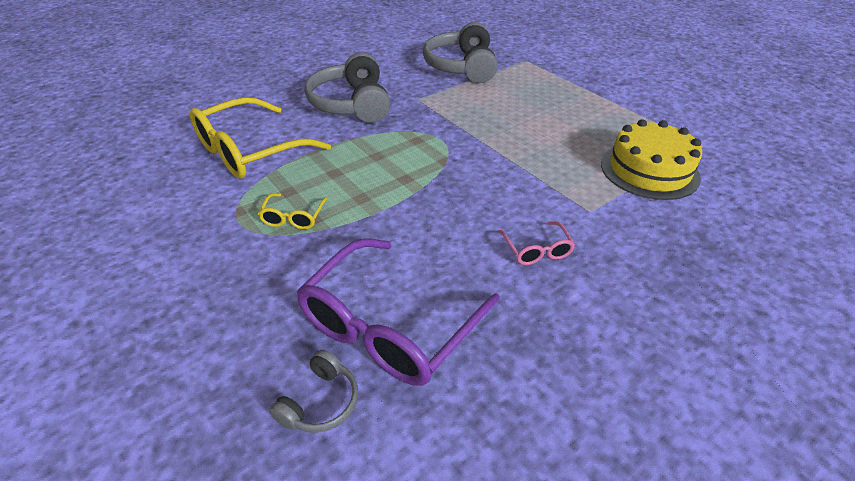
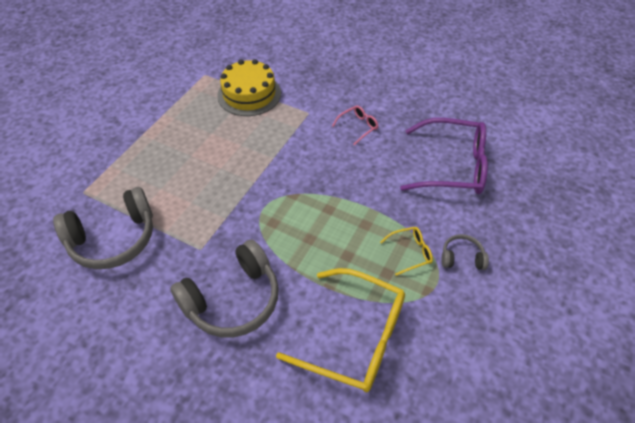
camera: 115 degrees left, 10 degrees up
grey headphones [269,350,358,433] -> grey headphones moved to [442,234,489,270]

